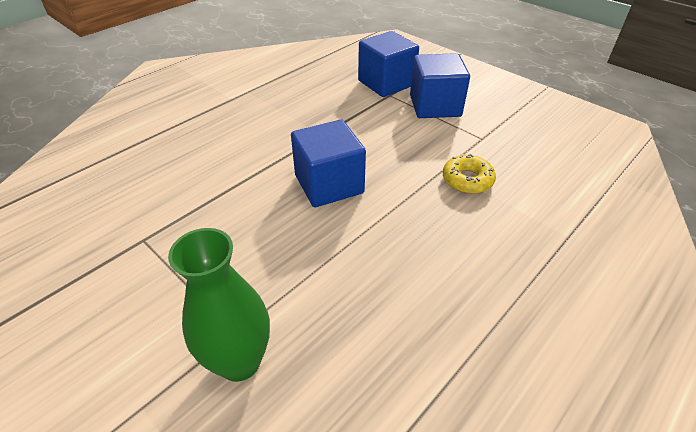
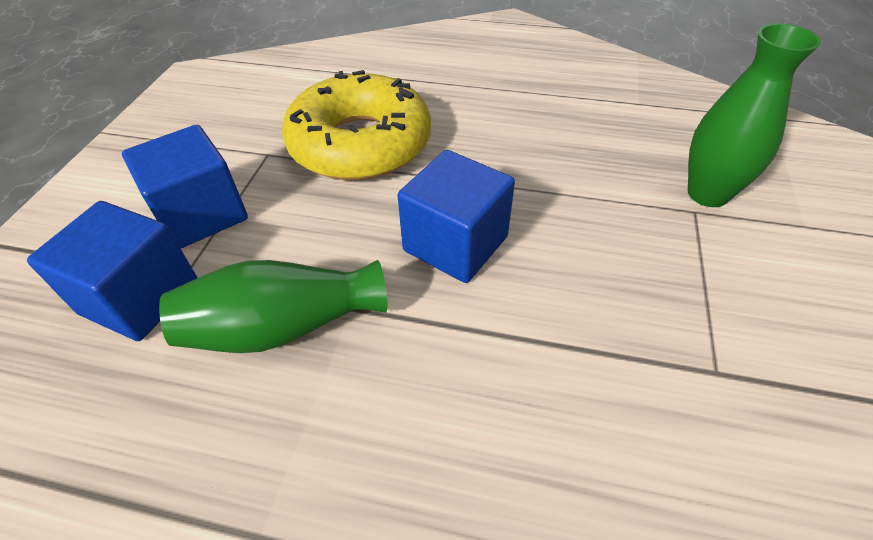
camera: 120 degrees left, 5 degrees up
yellow donut [443,154,496,194] -> yellow donut [282,70,431,180], size x2.32
none -> green vase [159,260,387,353]

